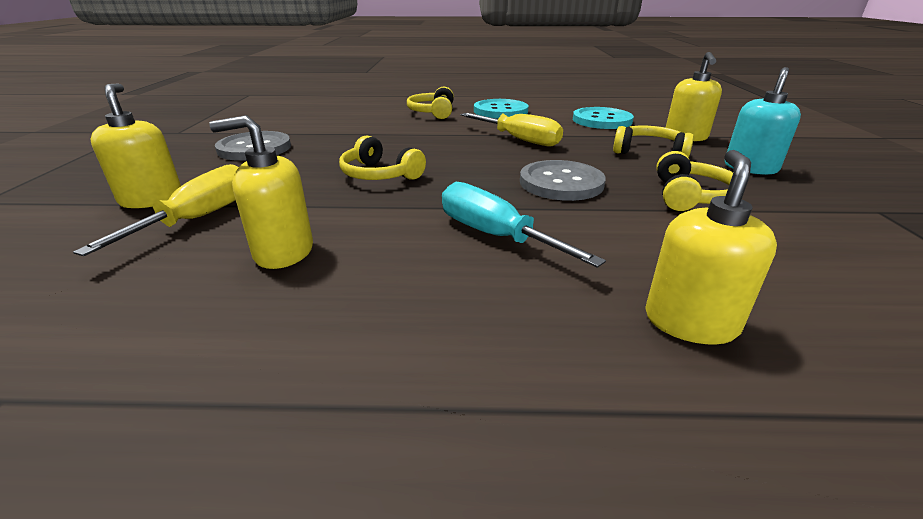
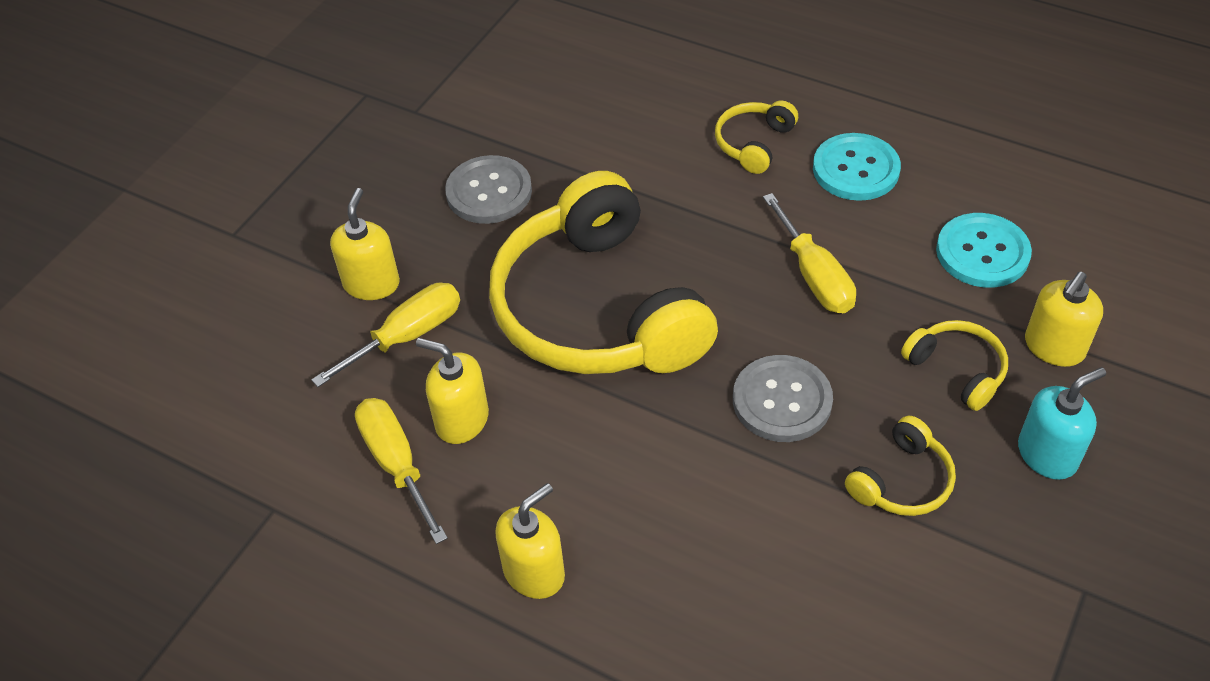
camera: 30 degrees right, 20 degrees up
yellow headphones [339,135,426,180] -> yellow headphones [489,171,718,374], size x2.39
turquoise screwdriver [442,182,606,268] -> none
yellow soap dispenser [645,150,777,345] -> yellow soap dispenser moved to [495,483,565,599]
none -> yellow screwdriver [355,398,448,544]

